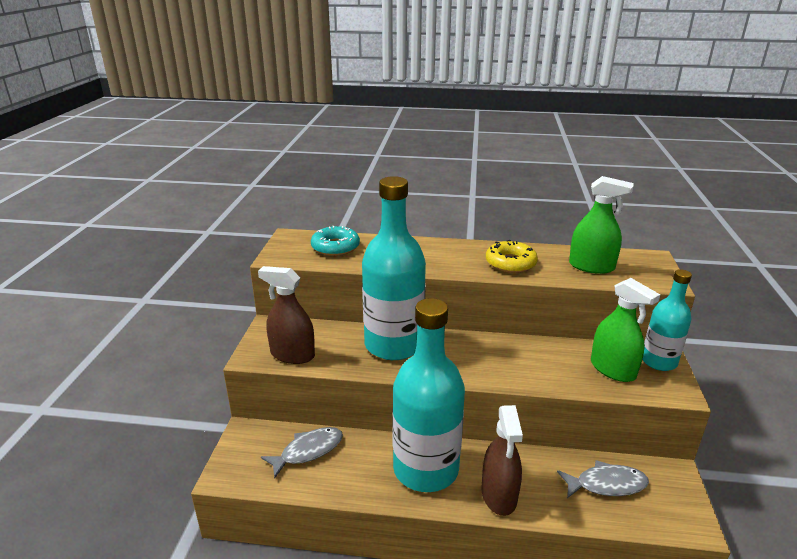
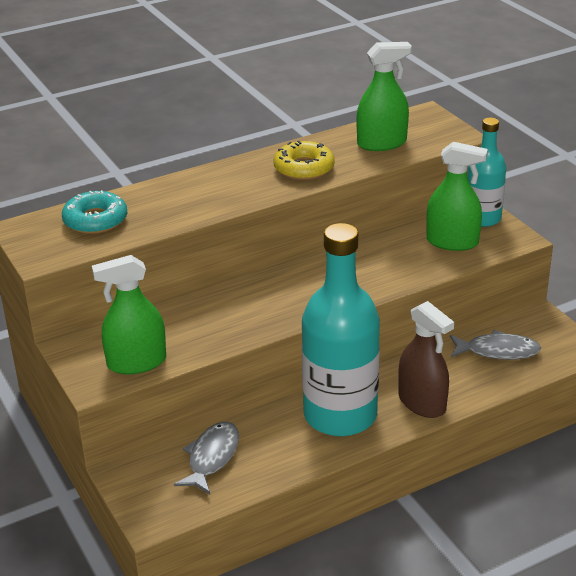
camera: 35 degrees left, 5 degrees up
brown spray bottle [258,266,315,364] -> green spray bottle [92,255,166,374]
turquoise bottle [362,176,426,360] -> none
grey fish [557,460,649,498] -> grey fish turned 45 degrees clockwise [450,330,541,360]

